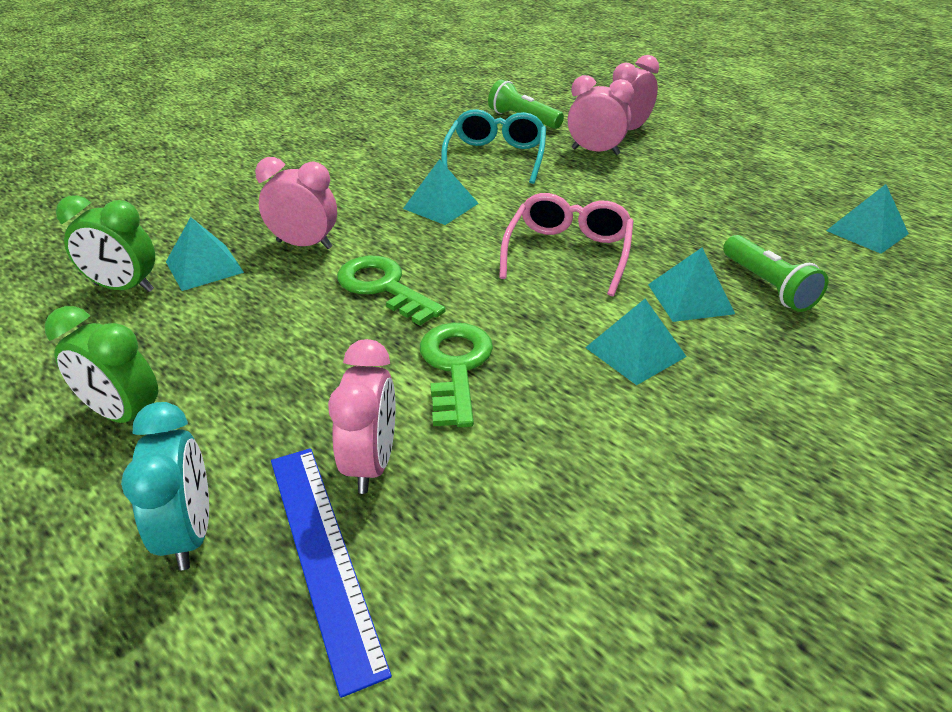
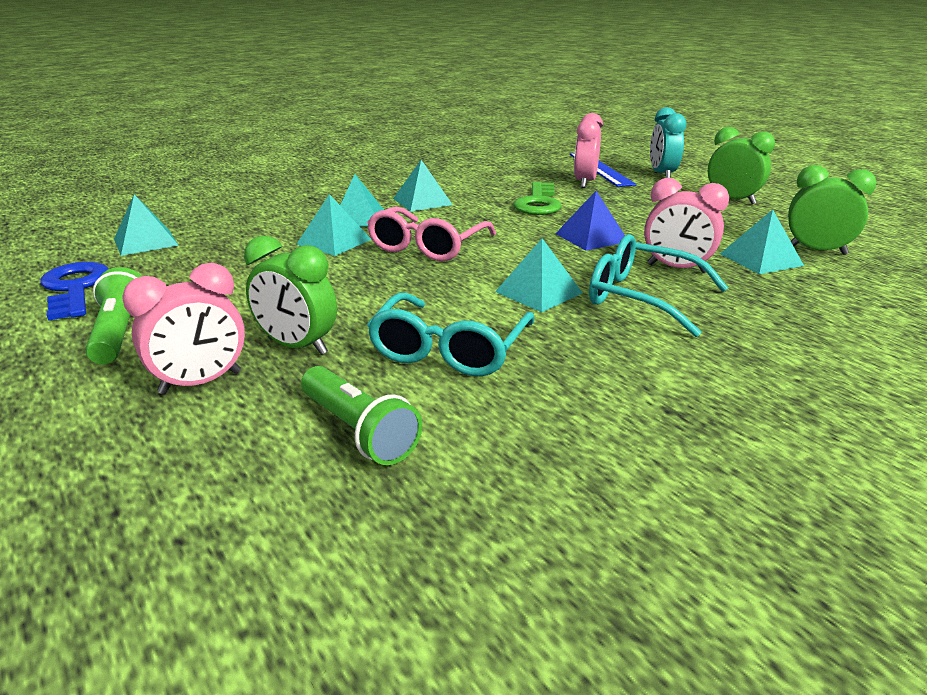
camera: 170 degrees left, 10 degrees down
green key [337,256,446,326] -> blue pyramid [555,191,625,251]
pink clock [568,75,634,155] -> green clock [244,236,337,355]
green flashlight [723,235,828,312] -> green flashlight moved to [85,267,142,364]
none -> blue key [40,262,109,321]
none -> turquoise pyramid [296,194,372,256]
none -> turquoise glasses [589,234,728,337]

